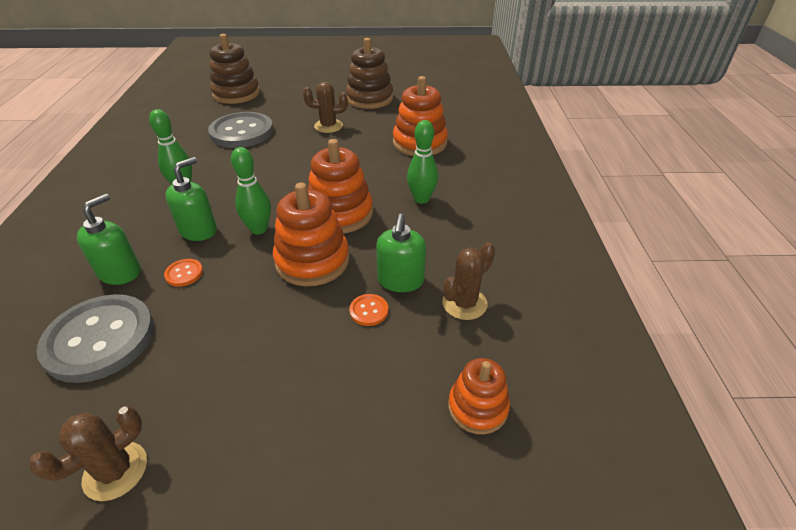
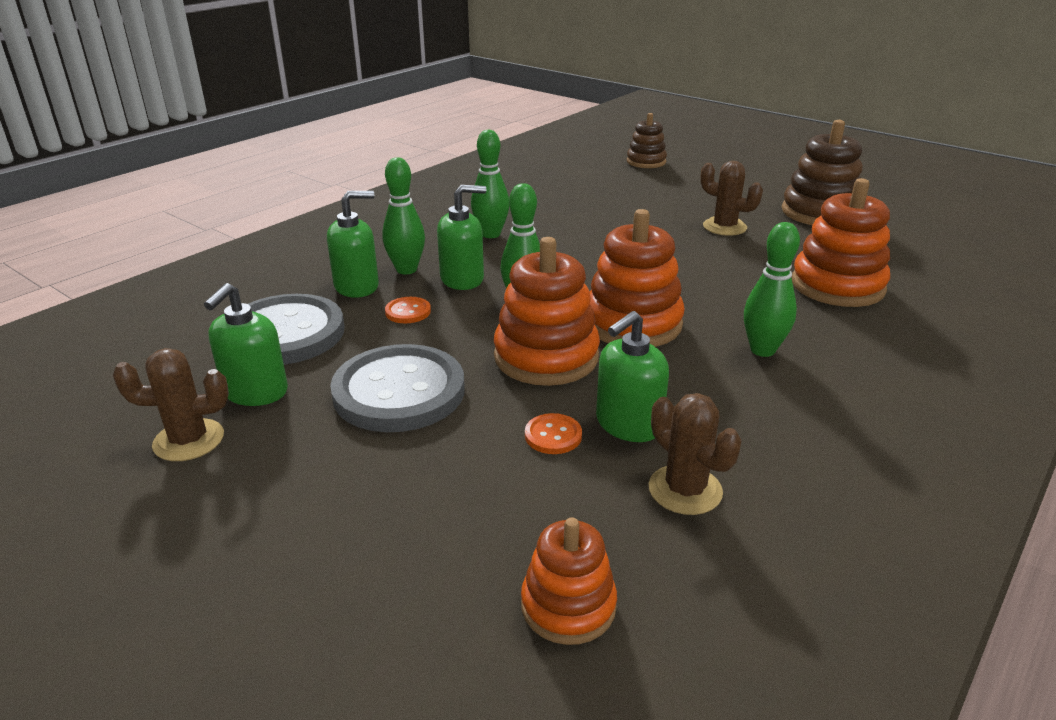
camera: 40 degrees right, 10 degrees down
grey button [208,112,273,148] -> grey button moved to [330,344,465,432]
brown stacking toy [210,34,260,104] -> brown stacking toy [627,113,667,168], size x0.61
brown cactus [442,242,495,320] -> brown cactus turned 60 degrees clockwise [649,393,742,515]
none -> green soap dispenser [204,283,288,406]
none -> green bowling pin [382,157,425,274]

